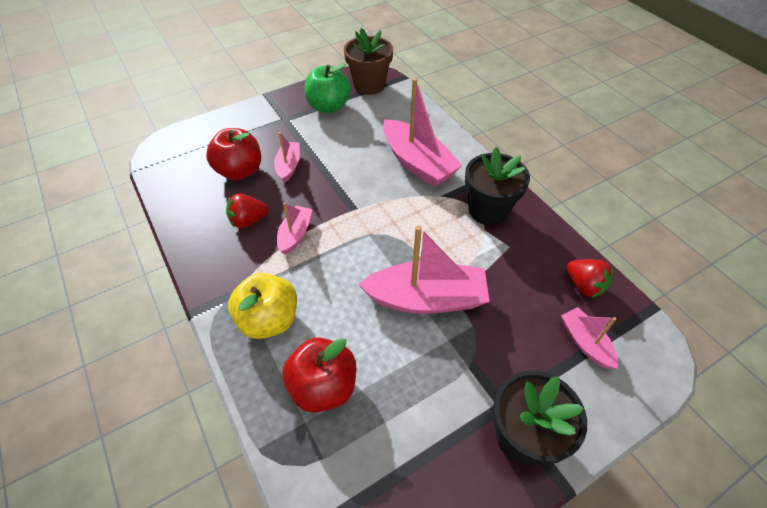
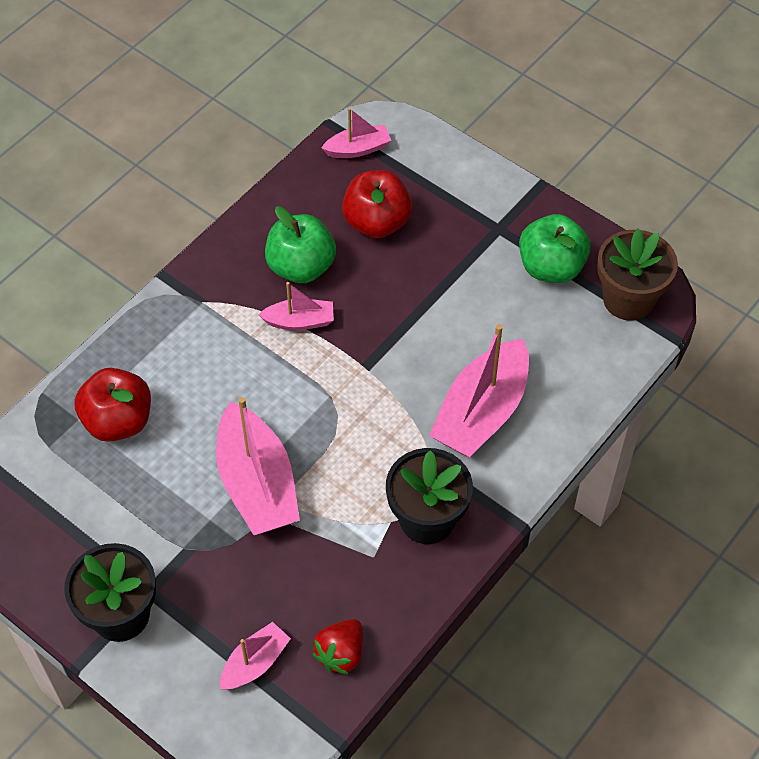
camera: 70 degrees right, 5 degrees up
red strawberry [226,193,269,228] -> green apple [265,206,336,283]
yellow apple [228,273,297,339] -> none
pink boat [274,132,300,183] -> pink boat moved to [321,108,391,158]

